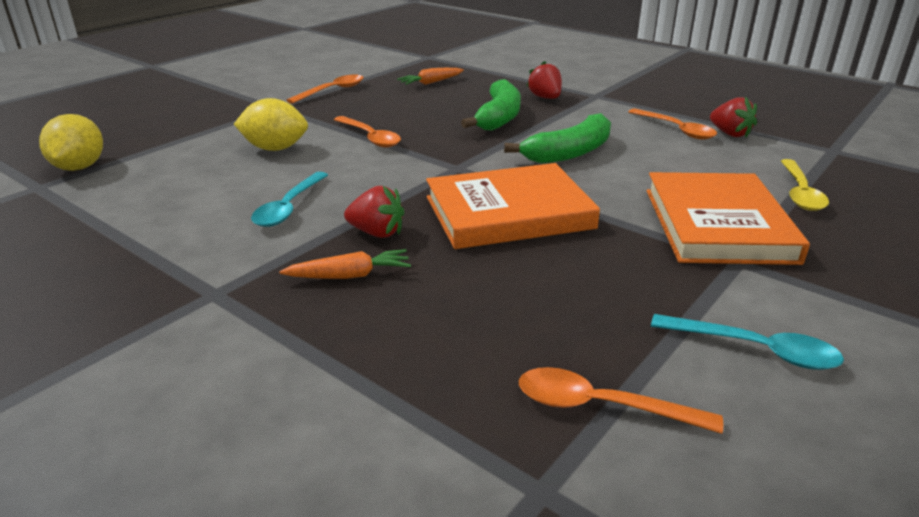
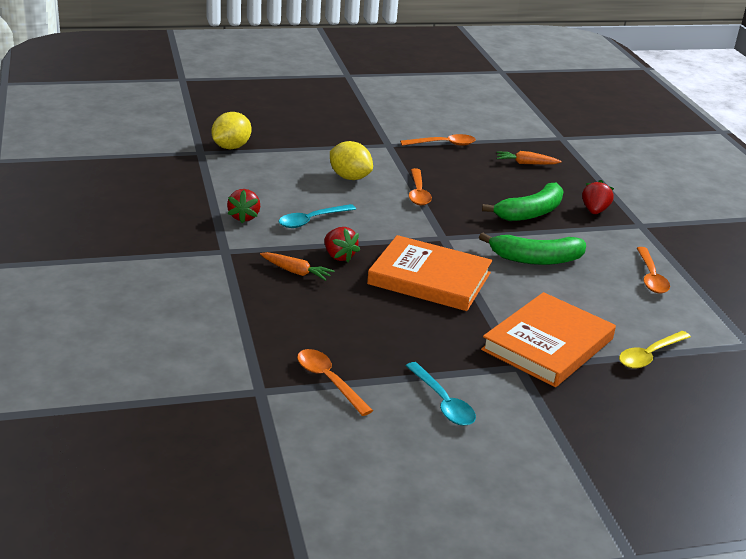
camera: 35 degrees right, 0 degrees up
red strawberry [710,97,757,137] -> red strawberry moved to [227,189,260,224]

